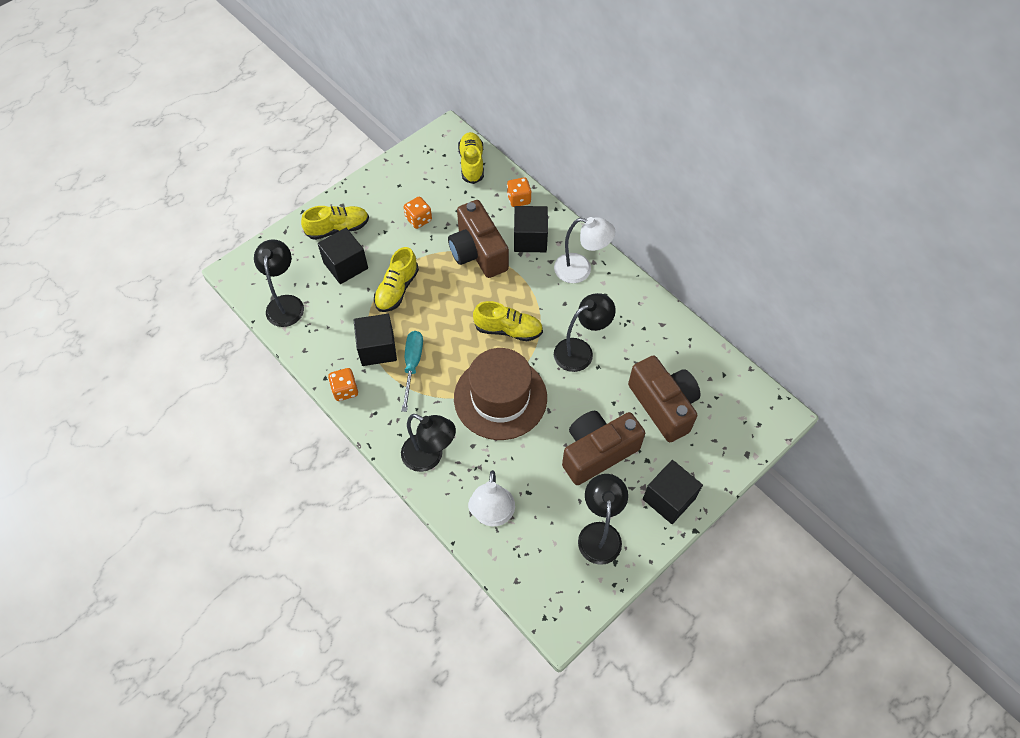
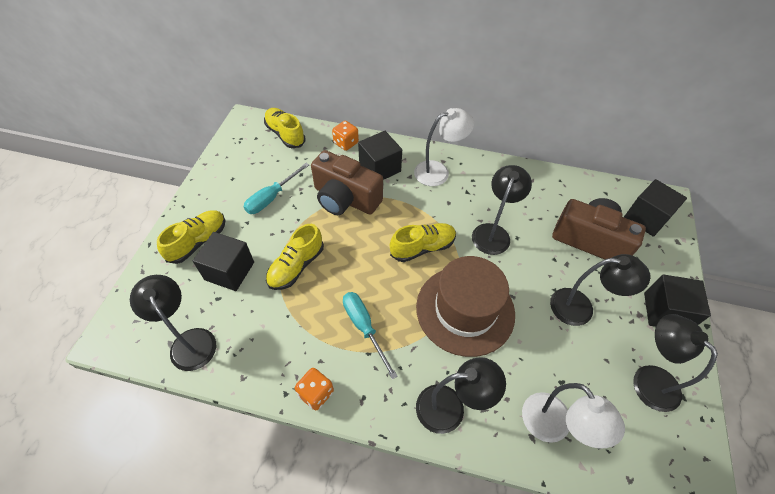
camera: 35 degrees left, 5 degrees down
black cube [353,314,397,366] -> black cube moved to [624,179,687,237]
yellow shoe [374,247,419,312] -> yellow shoe turned 45 degrees clockwise [266,224,324,290]
orange dice [404,197,432,229] -> turquoise screwdriver [243,163,309,214]
brown camera [562,411,645,485] -> black lamp [550,254,650,326]

